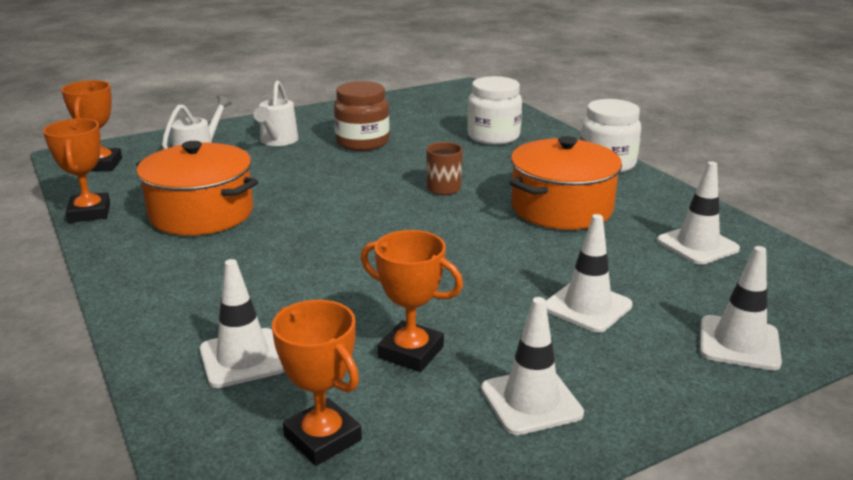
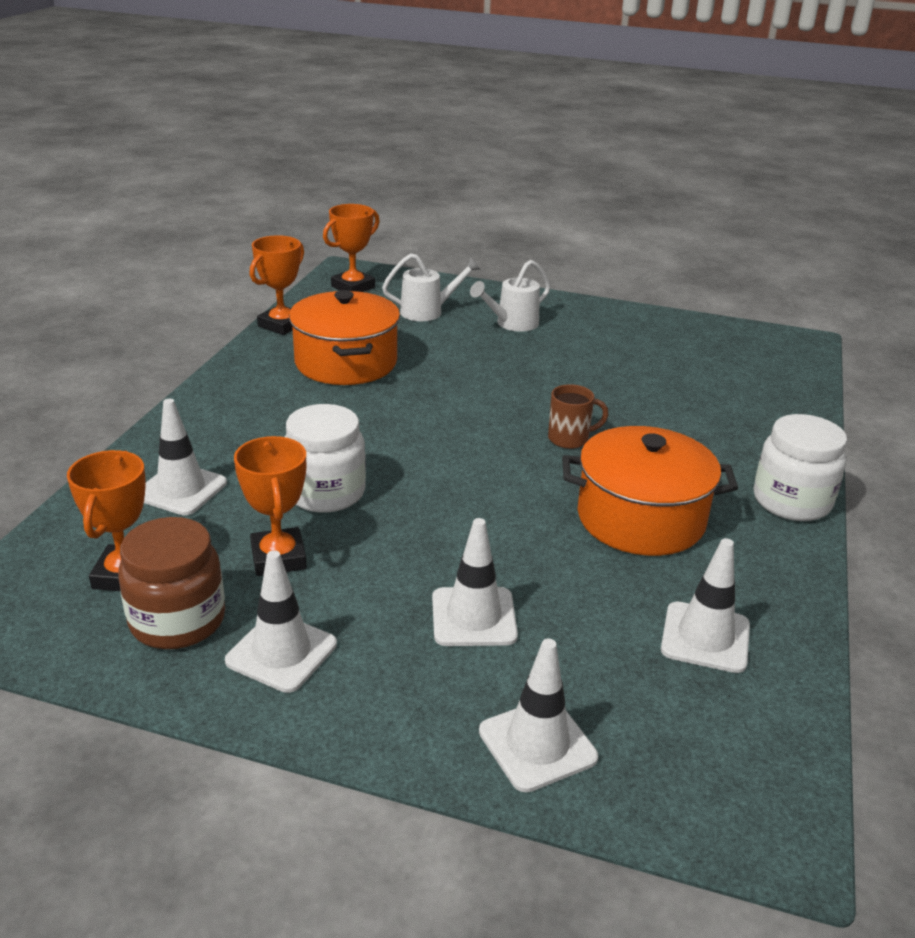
camera: 45 degrees right, 5 degrees up
brown jar [334,81,390,151] -> brown jar moved to [118,517,225,649]
white jar [467,76,522,145] -> white jar moved to [285,404,366,513]

